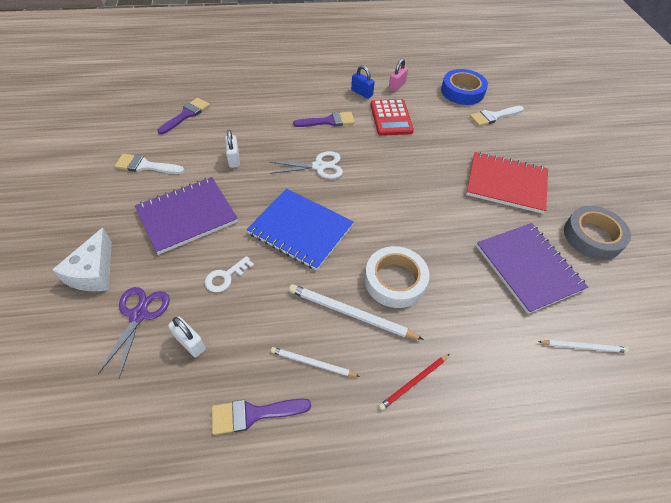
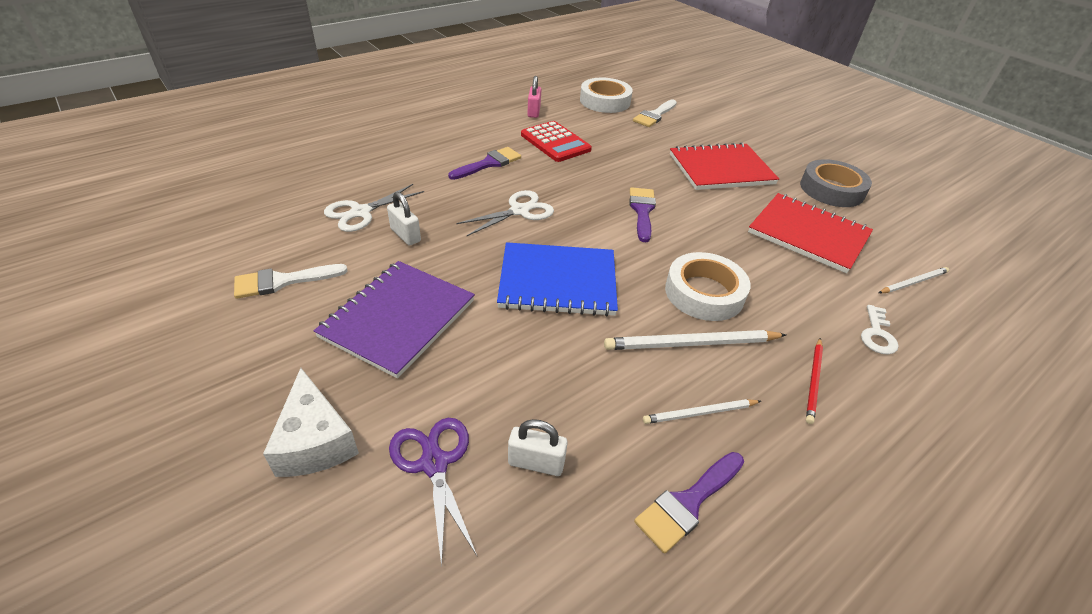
camera: 30 degrees left, 10 degrees down
purple brush [158,98,210,134] -> purple brush moved to [629,187,656,242]
white key [205,256,254,292] -> white key moved to [861,305,899,354]
blue padlock [351,65,375,99] -> none
blue tape [441,69,488,105] -> white tape [580,78,633,113]
purple notebook [476,223,588,314] -> red notebook [748,193,873,273]
none -> white scissors [324,184,424,232]

